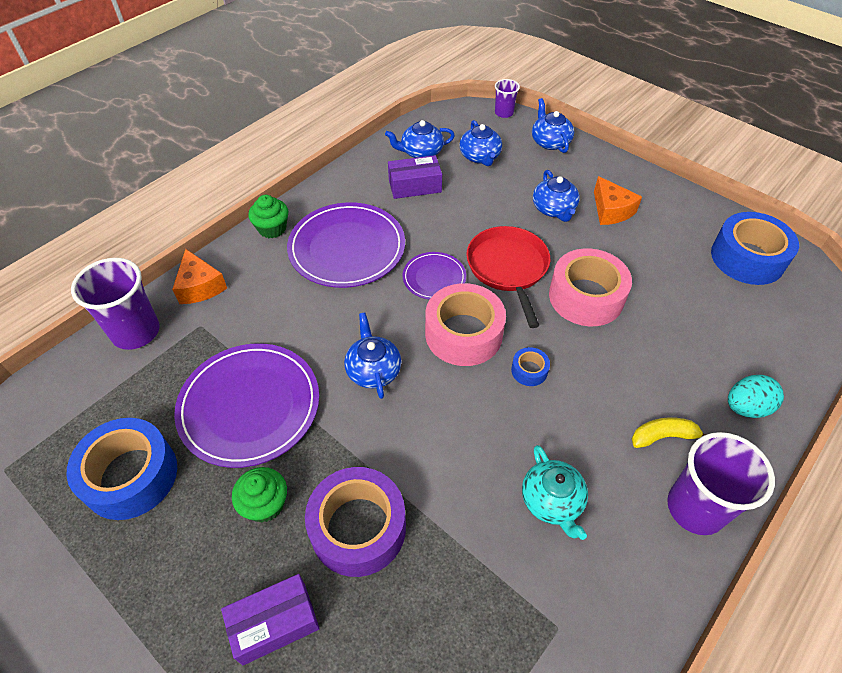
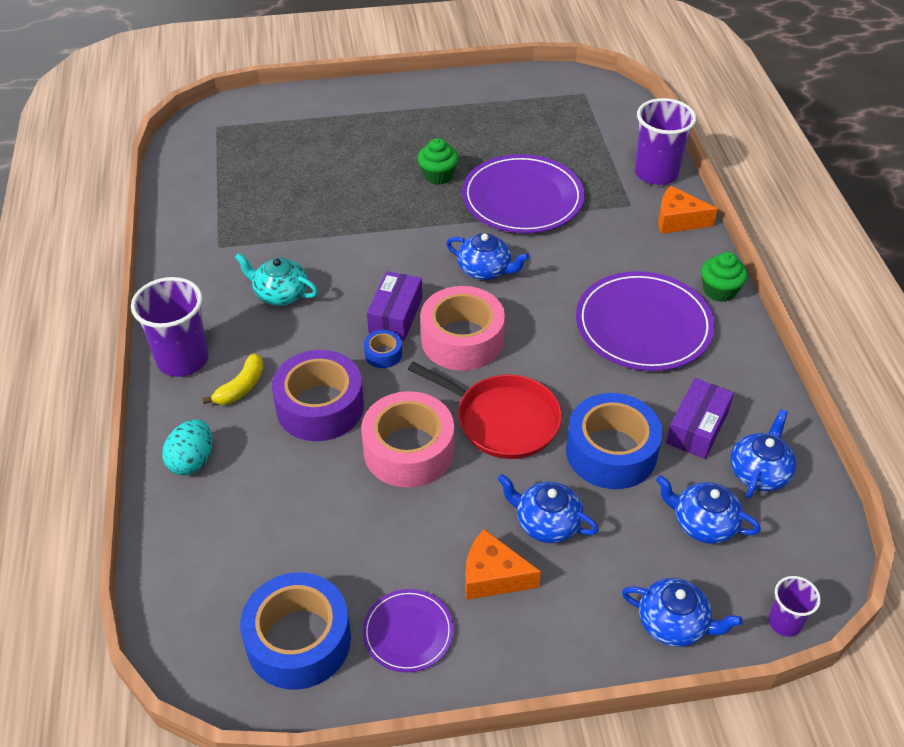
camera: 130 degrees right, 5 degrees down
blue tape [66,418,177,520] -> blue tape moved to [566,393,663,489]
purple box [221,574,320,665] -> purple box moved to [367,271,422,340]
purple tape [305,467,406,577] -> purple tape moved to [272,350,364,441]
purple plate [402,252,466,300] -> purple plate moved to [362,589,454,672]

